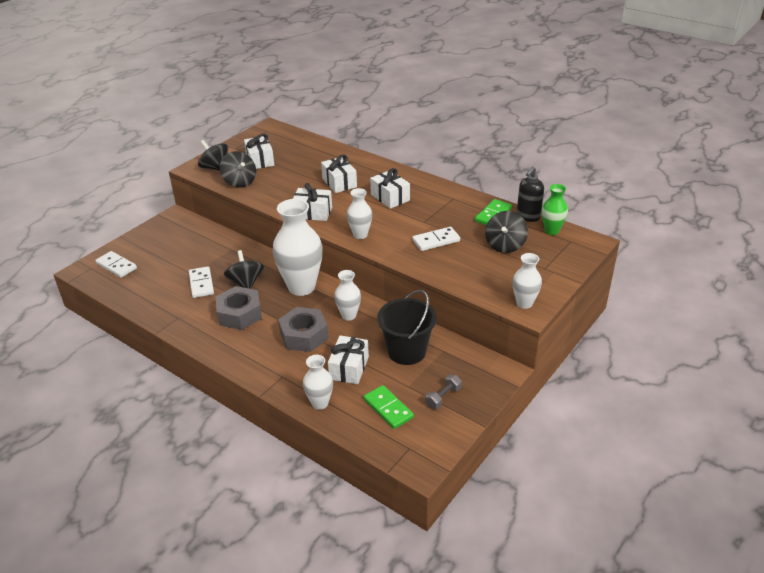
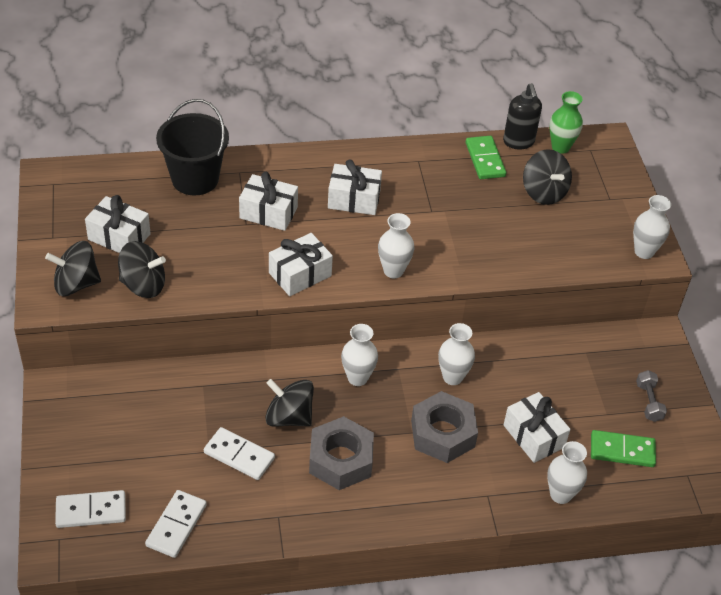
camera: 50 degrees left, 10 degrees up
white vase [273,199,323,296] -> white vase [341,324,378,386], size x0.52
black bucket [377,290,437,365] -> black bucket moved to [156,99,229,196]
white domino [412,227,460,251] -> white domino moved to [145,490,207,558]

